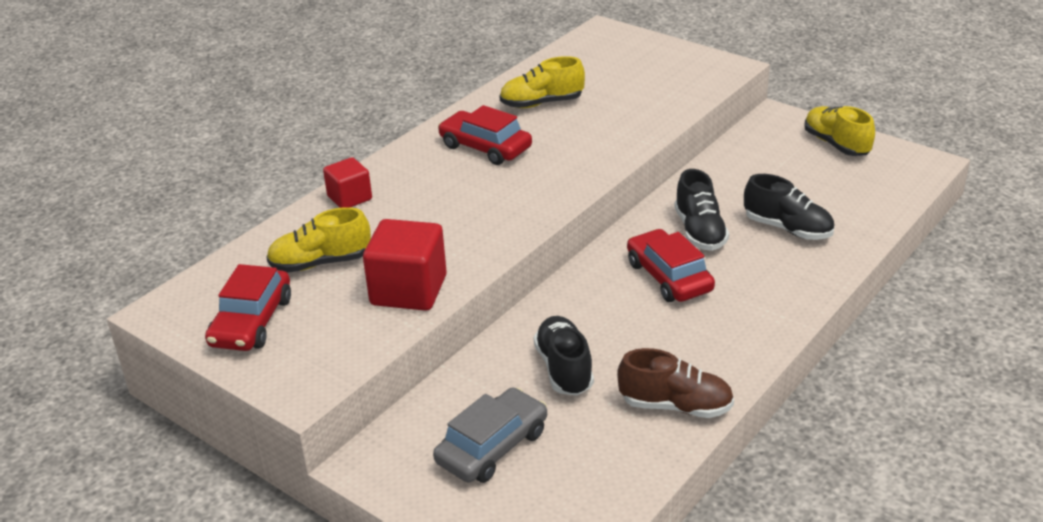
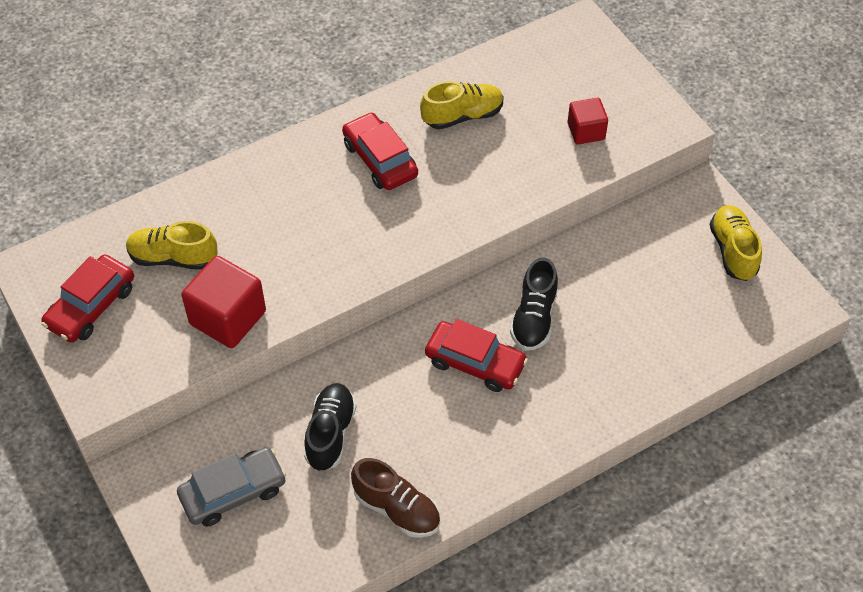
camera: 20 degrees right, 20 degrees up
red cube [323,157,372,208] -> red cube moved to [568,98,608,144]
yellow shoe [500,56,585,108] -> yellow shoe turned 150 degrees clockwise [420,81,503,130]
red car [627,229,715,302] -> red car turned 120 degrees clockwise [425,319,528,392]
black shoe [744,174,834,240] -> none

